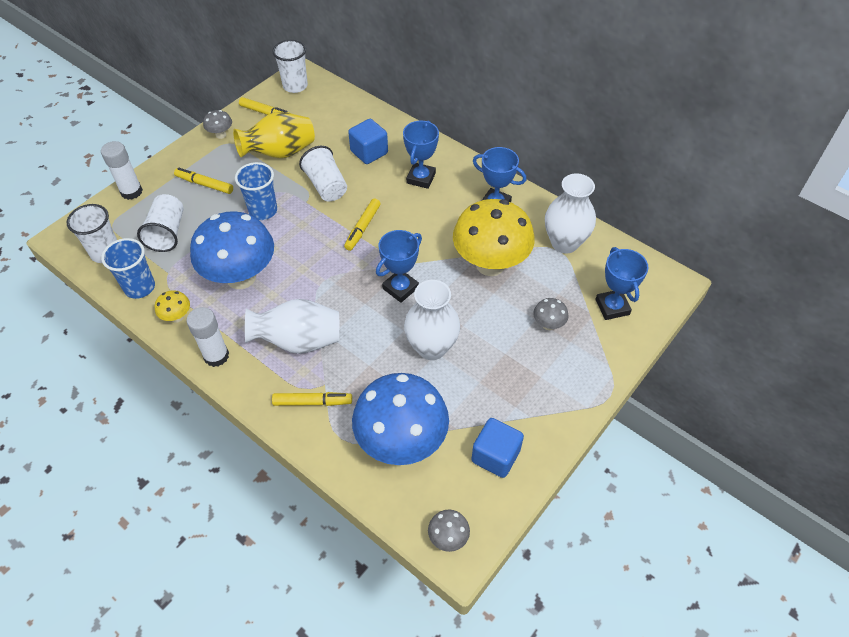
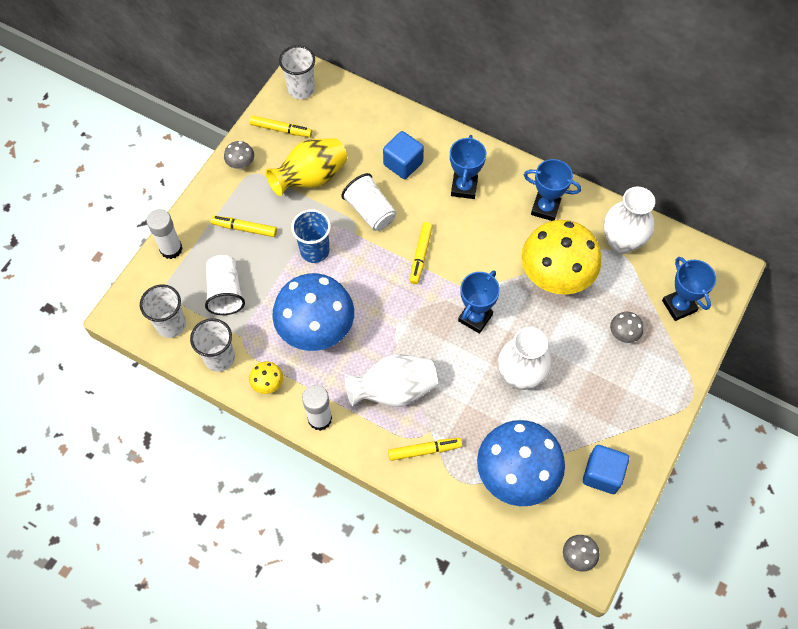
camera: 10 degrees left, 10 degrees up
blue cup [101,238,155,299] -> white cup [190,318,235,372]

